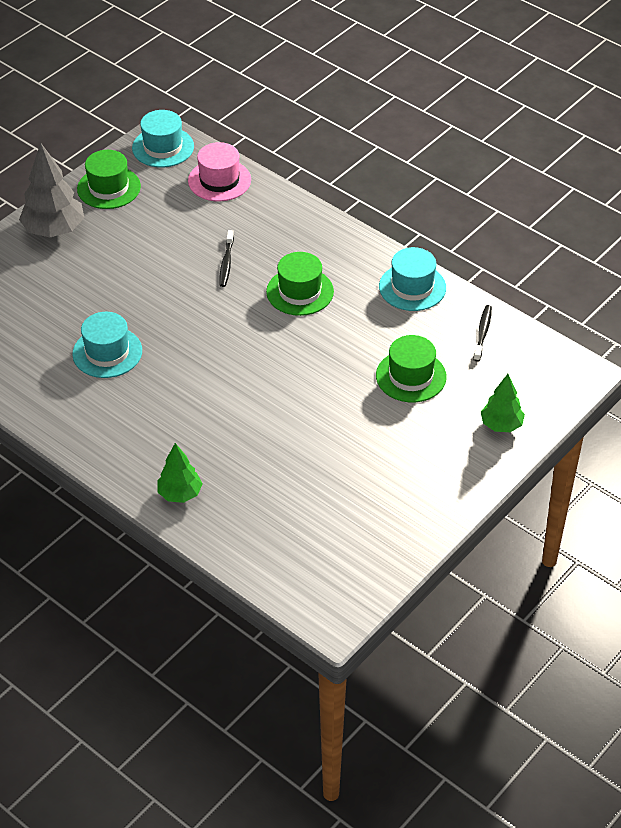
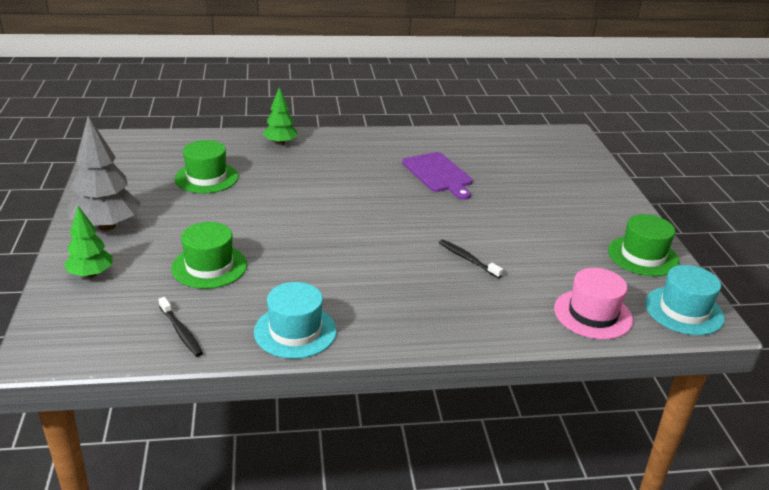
camera: 130 degrees right, 15 degrees down
grey tree [19,143,84,237] -> grey tree moved to [68,116,141,231]
turquoise hat [72,312,142,378] -> purple cutting board [402,152,473,200]
green hat [266,252,334,316] -> green hat moved to [174,140,238,193]

